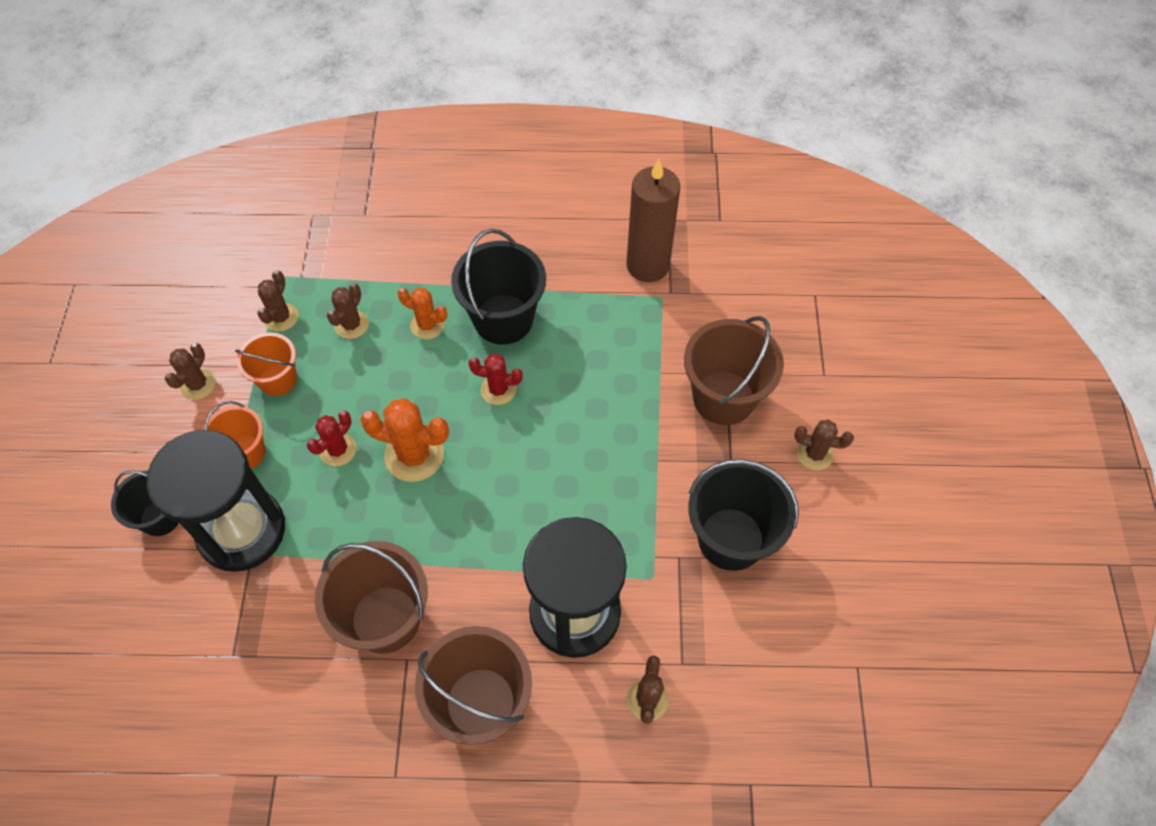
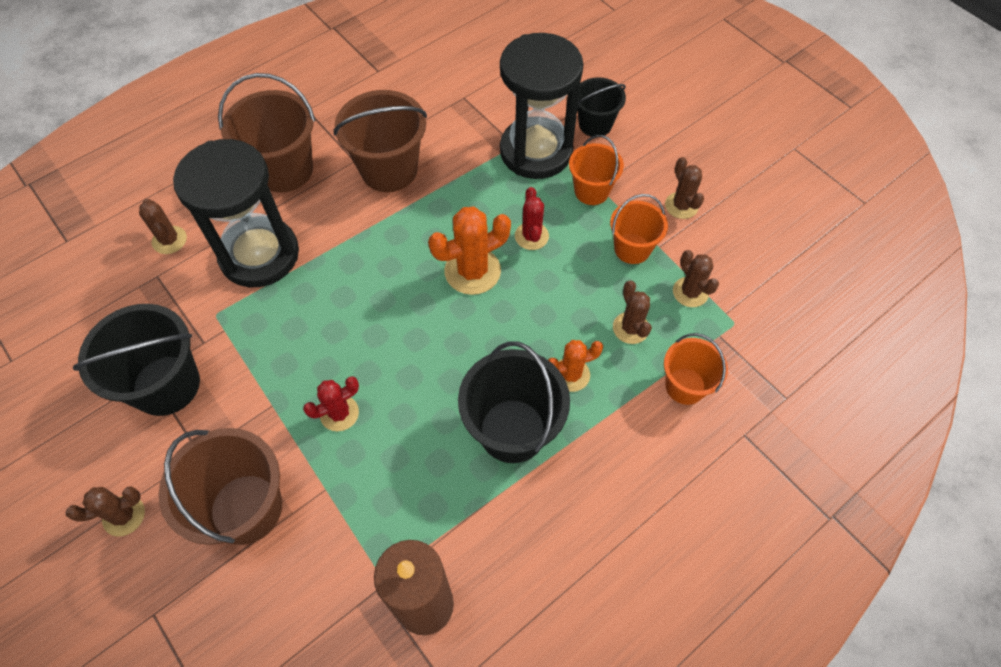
camera: 140 degrees right, 0 degrees up
red cactus [468,354,523,405] -> red cactus moved to [303,376,359,431]
none -> orange bucket [664,333,728,405]

